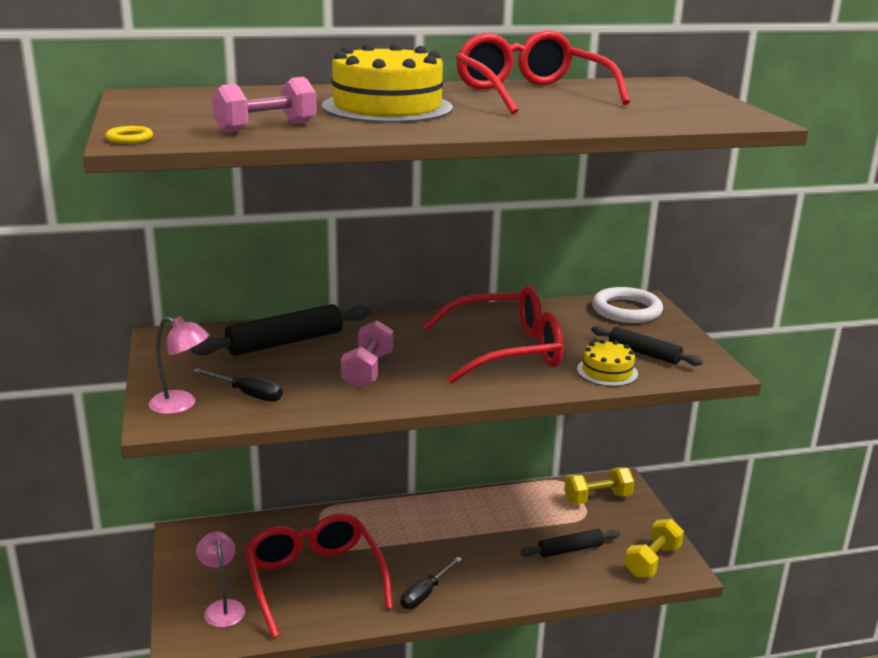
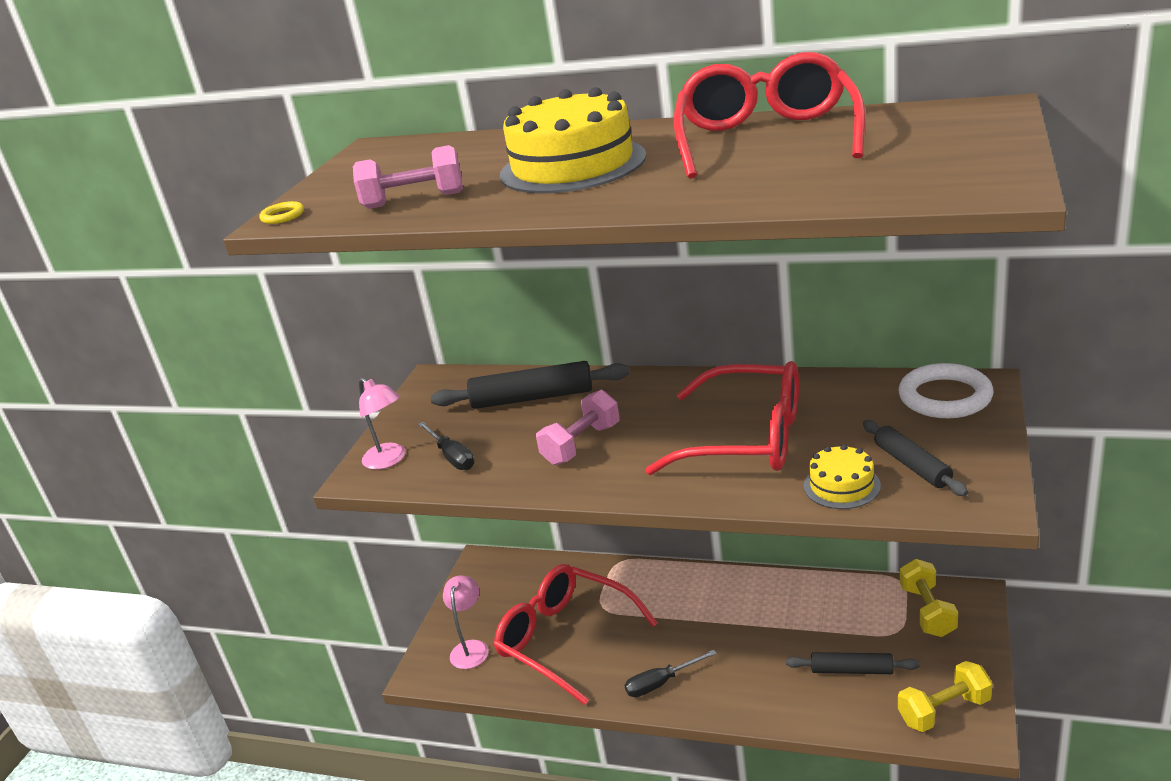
camera: 35 degrees right, 5 degrees up
red glasses [245,513,393,638] -> red glasses turned 60 degrees counterclockwise [494,564,658,705]
yellow dumbbell [564,467,634,504] -> yellow dumbbell turned 75 degrees clockwise [900,559,958,637]

